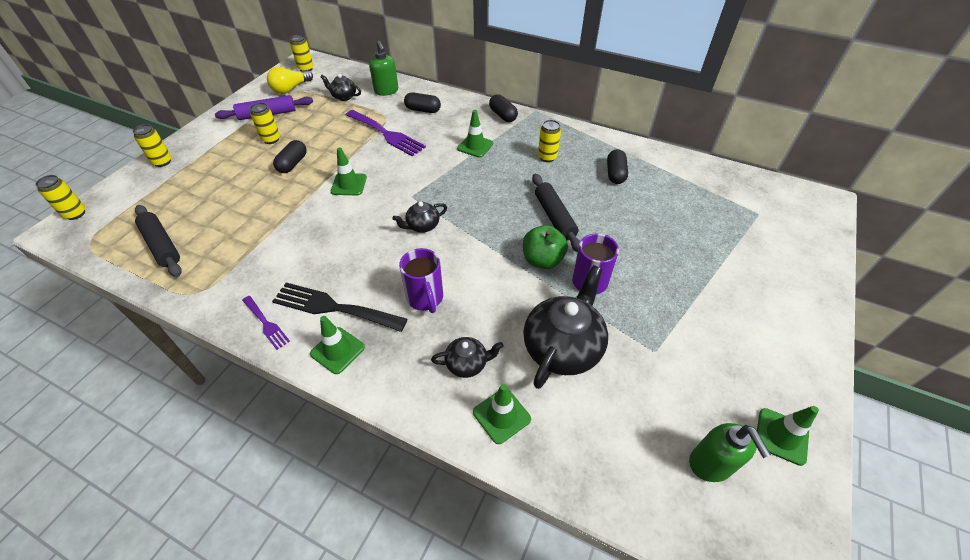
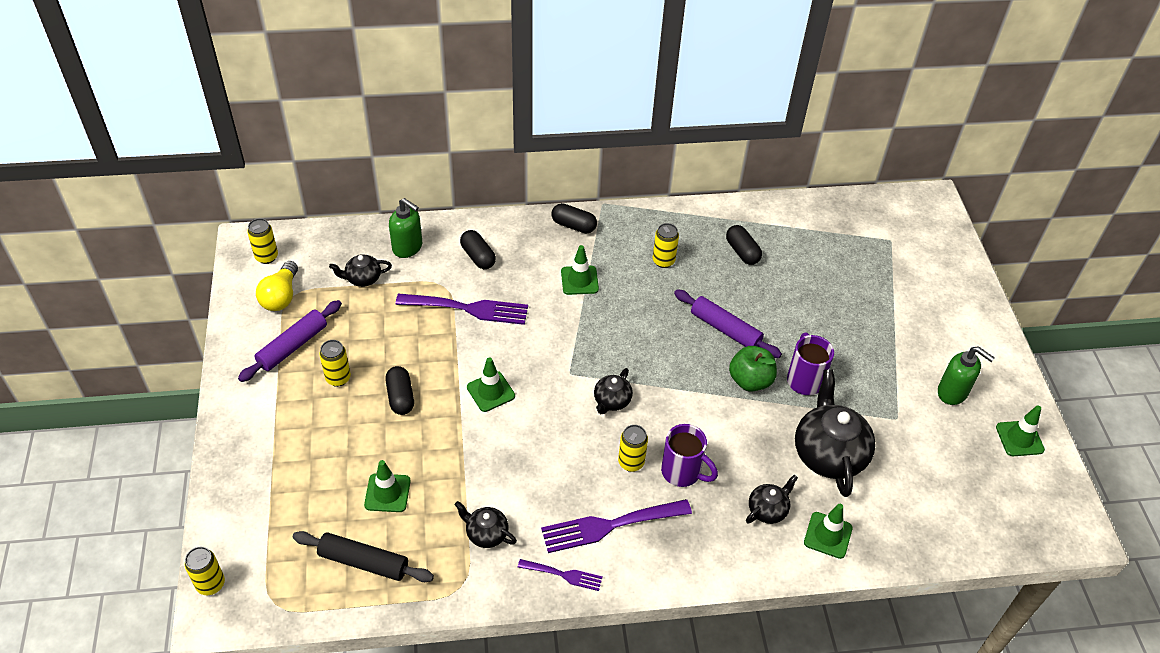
camera: 35 degrees left, 0 degrees up
yellow can [133,124,171,167] -> yellow can moved to [618,425,648,472]
black fork [272,283,407,332] -> purple fork [541,499,692,553]
green traffic cone [310,316,365,374] -> green traffic cone moved to [364,460,411,512]
black capsule [404,93,441,113] -> black capsule turned 75 degrees clockwise [460,230,496,269]
black rolling pin [532,174,580,252] -> purple rolling pin [674,289,782,358]
green soap dispenser [689,423,771,482] -> green soap dispenser moved to [938,346,995,405]
none -> black teapot [454,501,517,548]

